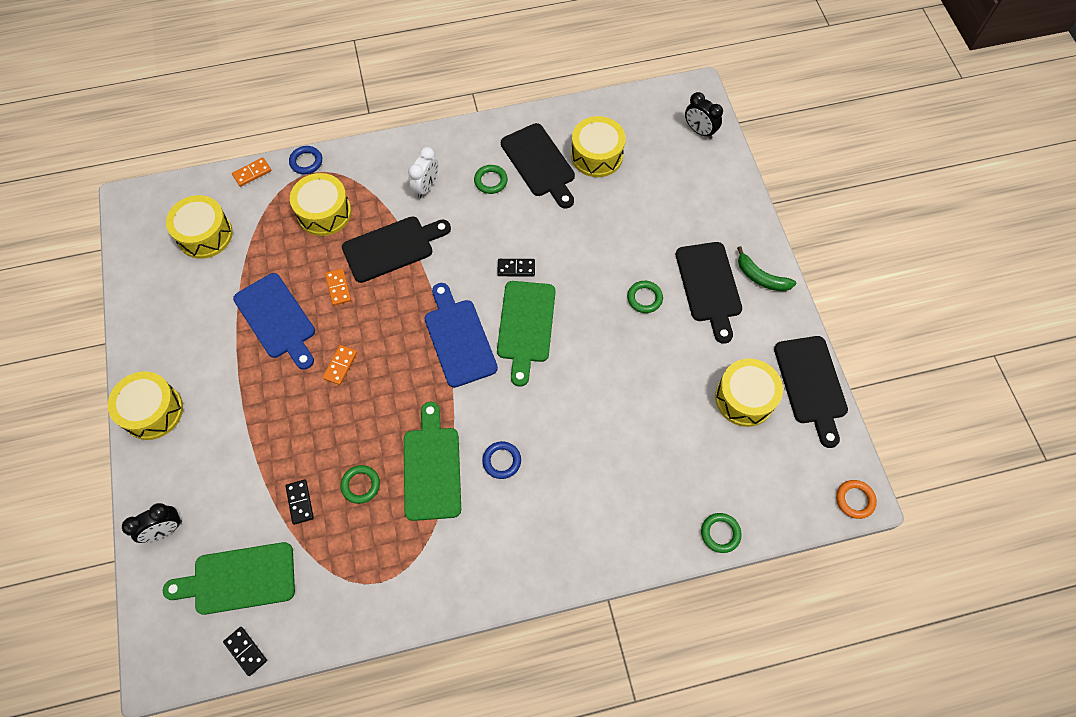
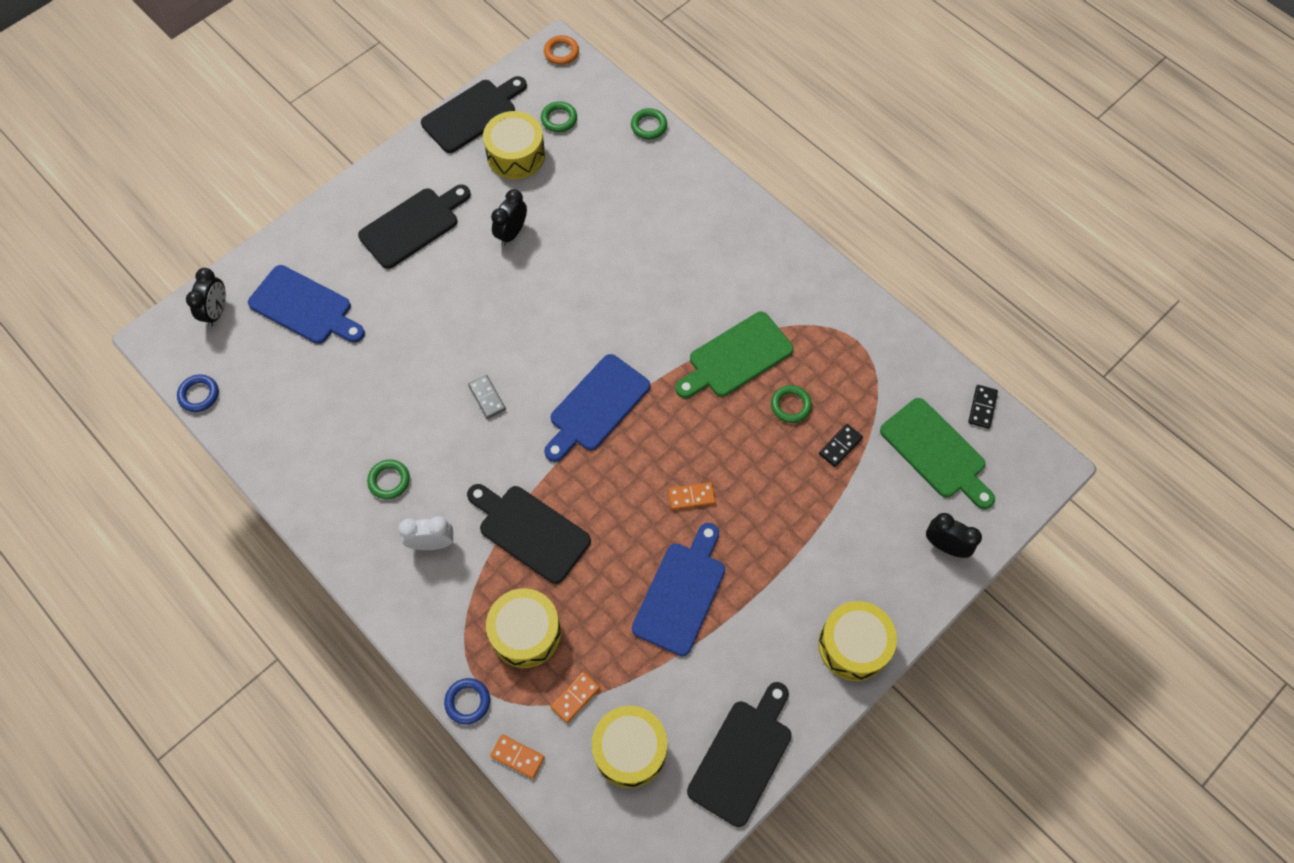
camera: 120 degrees left, 0 degrees up
orange domino [325,268,351,306] -> orange domino moved to [550,672,600,723]
blue ring [482,441,521,479] -> blue ring moved to [177,374,219,412]
black domino [497,259,535,277] -> grey domino [468,375,506,419]
green cutting board [497,281,556,387] -> none
black cutting board [501,123,575,209] -> black cutting board moved to [687,682,792,827]
yellow drum [571,116,626,177] -> none
green ring [627,281,663,313] -> green ring moved to [541,101,577,132]
green banana [737,246,797,291] -> none
none -> blue cutting board [248,265,365,344]
none -> black clock [491,189,527,246]

